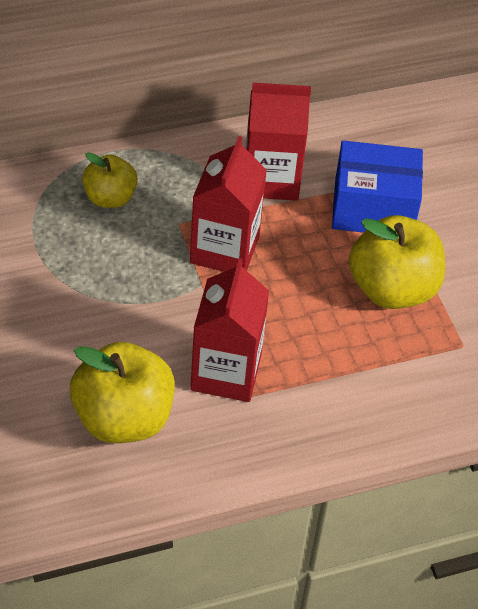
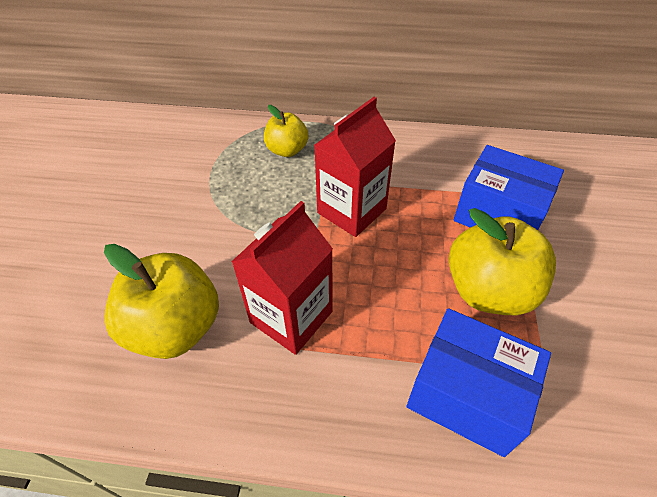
camera: 30 degrees right, 0 degrees up
red carton [246,82,311,201] -> none
none -> blue box [406,308,551,457]

